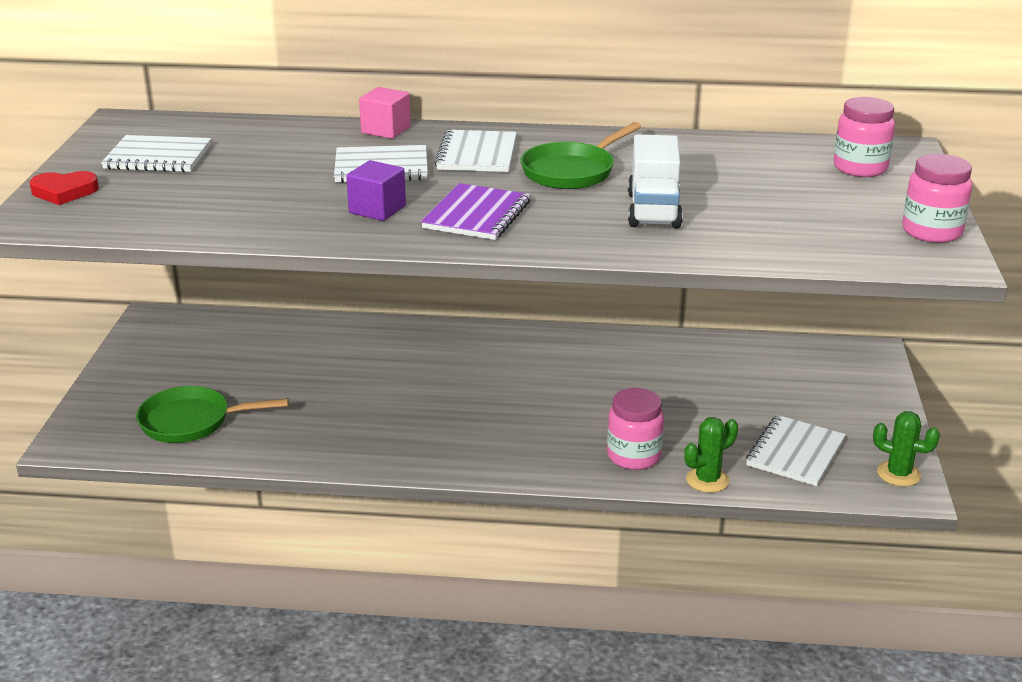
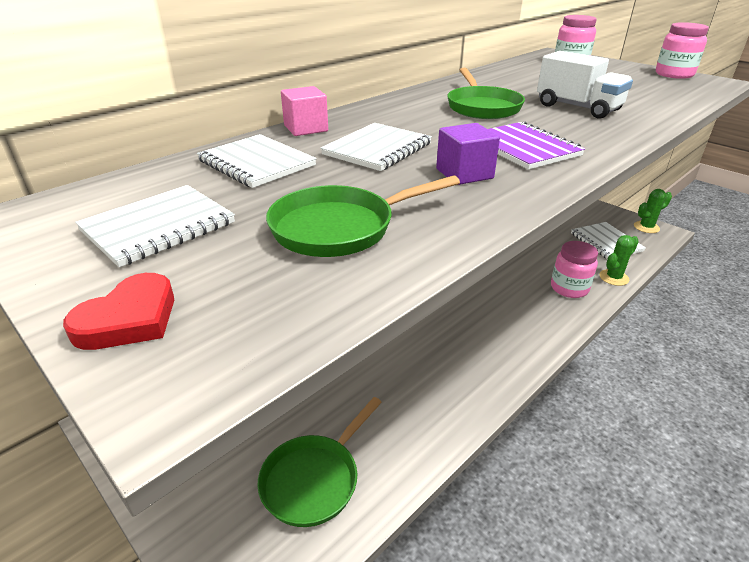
camera: 50 degrees left, 5 degrees up
white notebook [435,130,517,172] -> white notebook moved to [197,134,317,188]
green cactus [684,417,738,493] -> green cactus turned 45 degrees clockwise [599,235,639,286]
none -> green pan [266,176,460,257]

